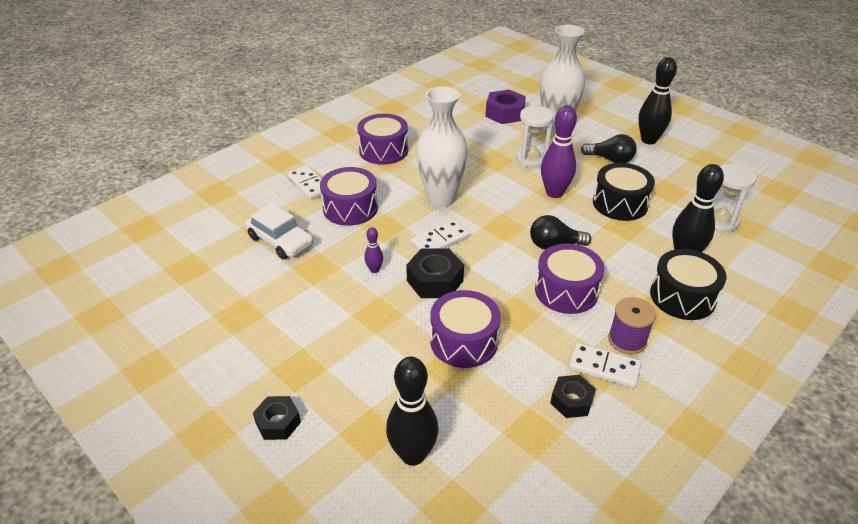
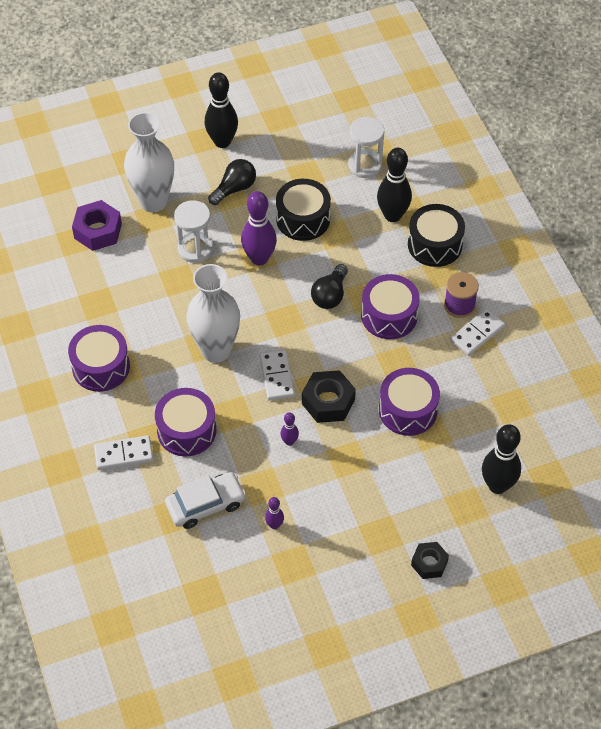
camera: 65 degrees left, 15 degrees up
black nut [550,375,596,418] -> none
none -> purple bowling pin [265,497,284,529]

